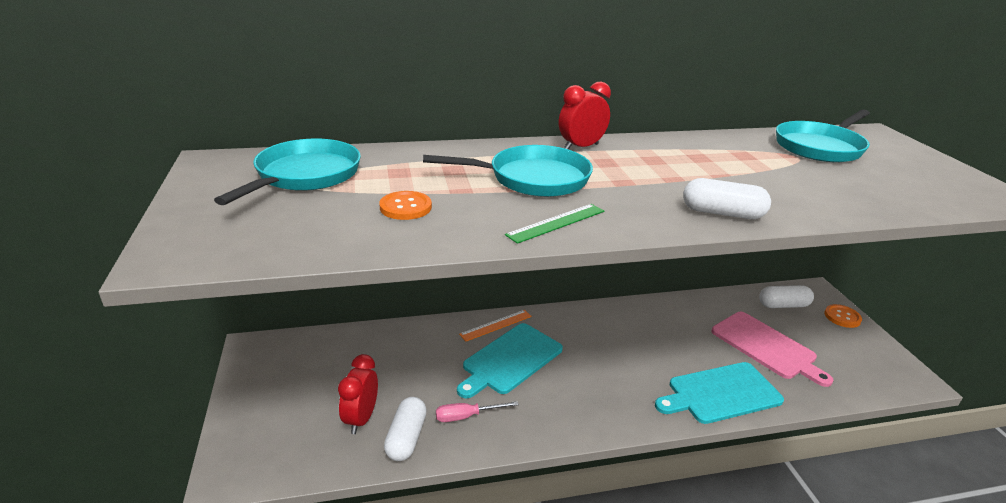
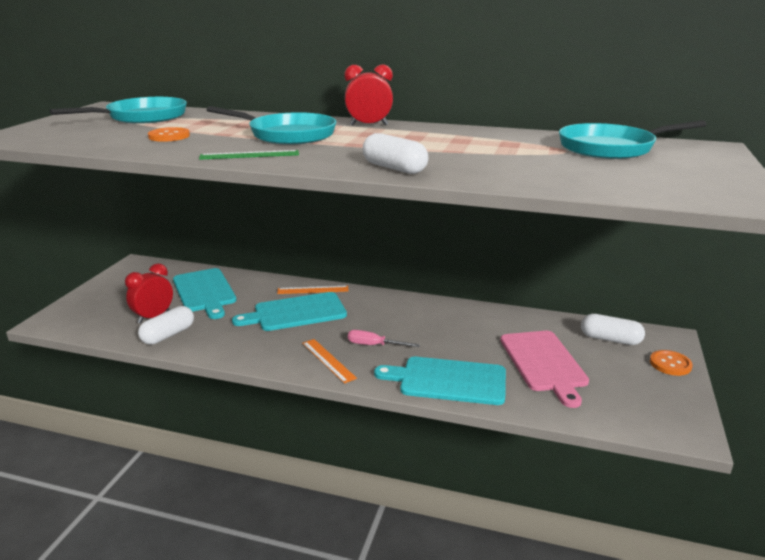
camera: 30 degrees right, 5 degrees down
pink screwdriver [436,401,519,422] -> pink screwdriver moved to [348,330,420,347]
none -> turquoise cutting board [173,268,237,319]
none -> orange ruler [302,339,357,384]

